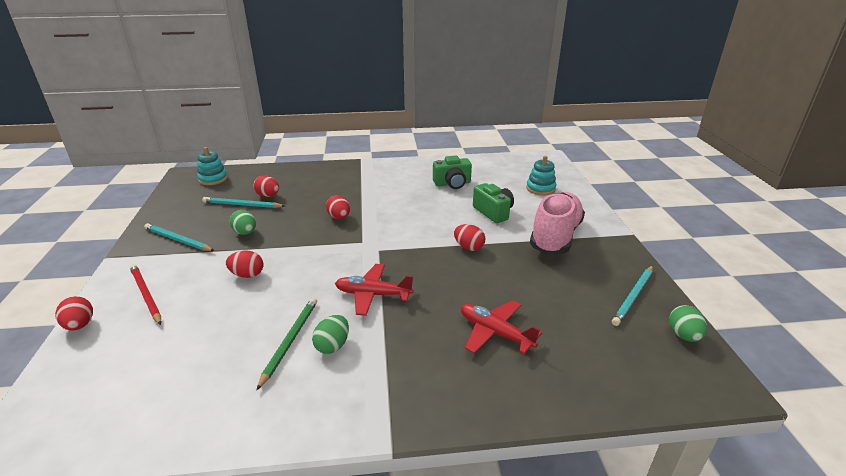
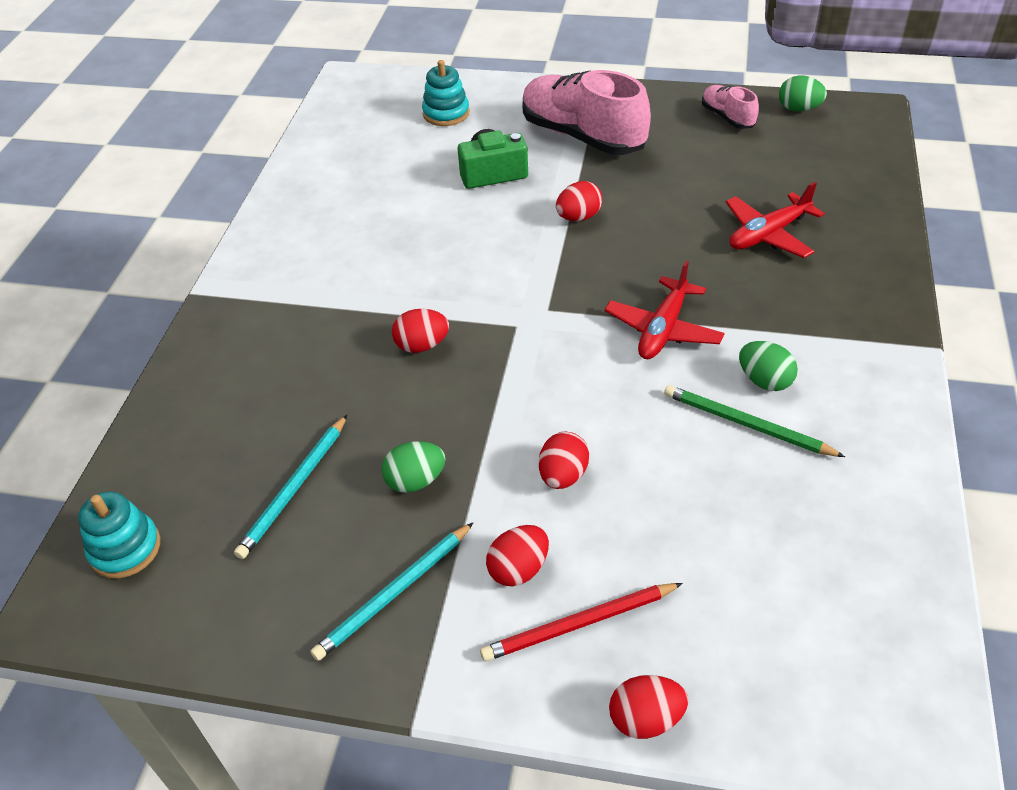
camera: 70 degrees left, 15 degrees up
red egg [253,175,279,197] -> red egg moved to [486,525,549,586]
green camera [433,156,472,189] -> none
turquoise pencil [612,266,653,326] -> pink shoe [702,85,759,129]

